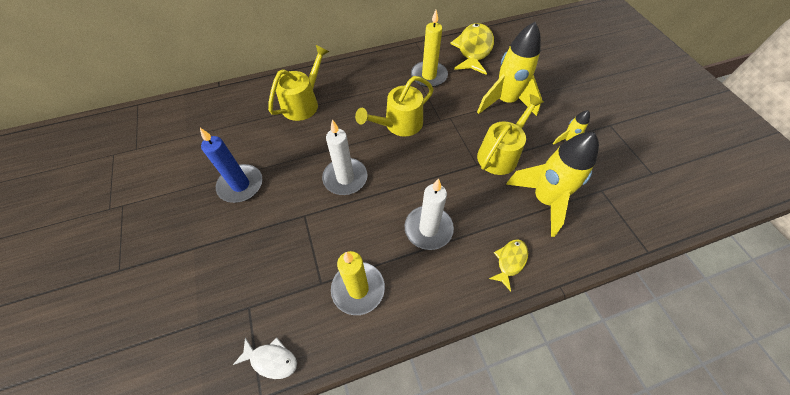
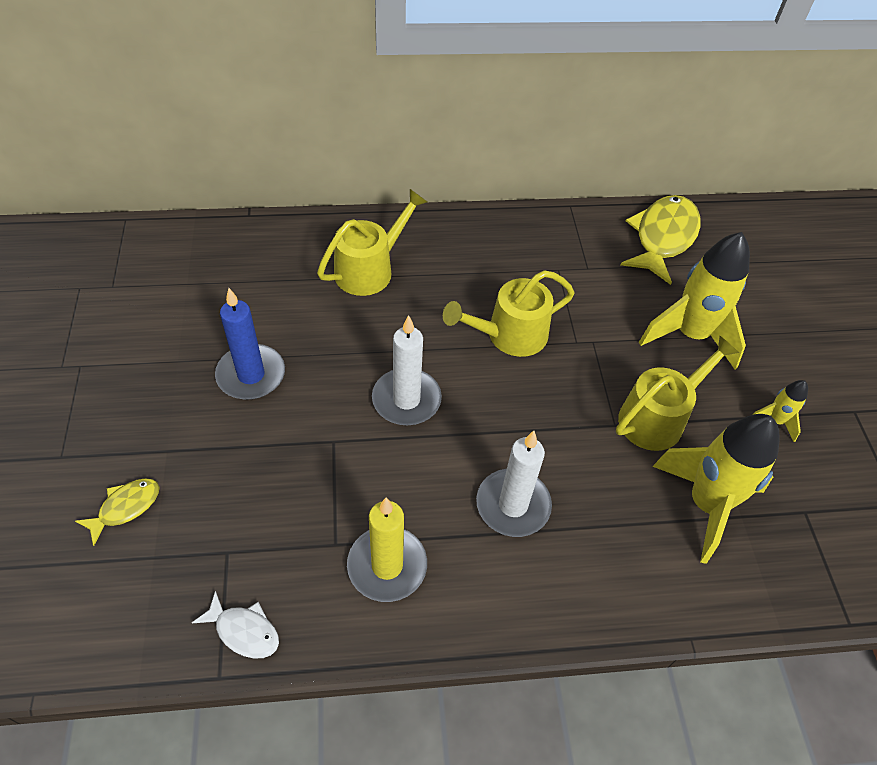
camera: 10 degrees right, 5 degrees down
yellow candle [411,10,448,87] -> none
yellow fish [489,239,528,291] -> yellow fish moved to [75,479,159,546]

